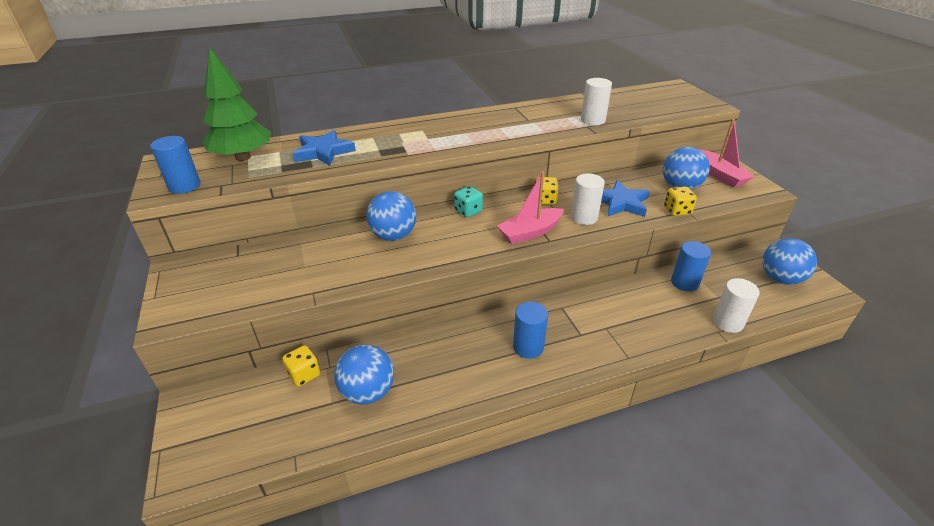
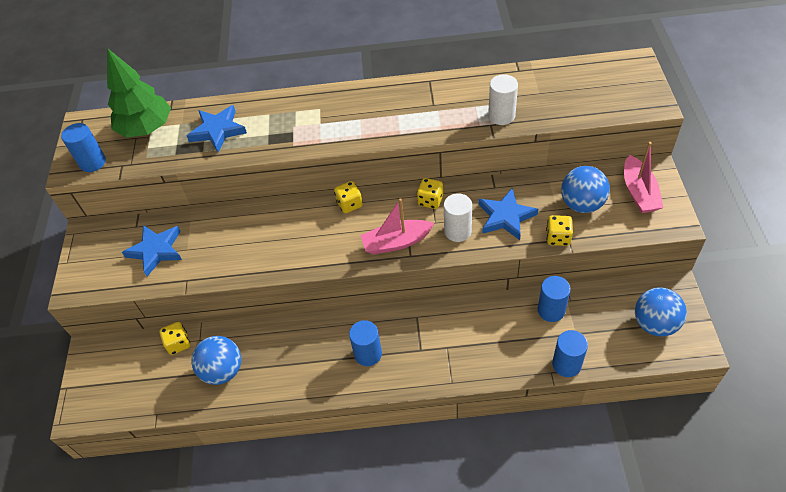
camera: 20 degrees right, 15 degrees up
blue ball [366,191,416,241] -> none
turquoise dice [454,186,483,217] -> yellow dice [334,181,363,213]
white cylinder [713,278,760,333] -> blue cylinder [552,330,588,377]
none -> blue star [122,225,182,276]

